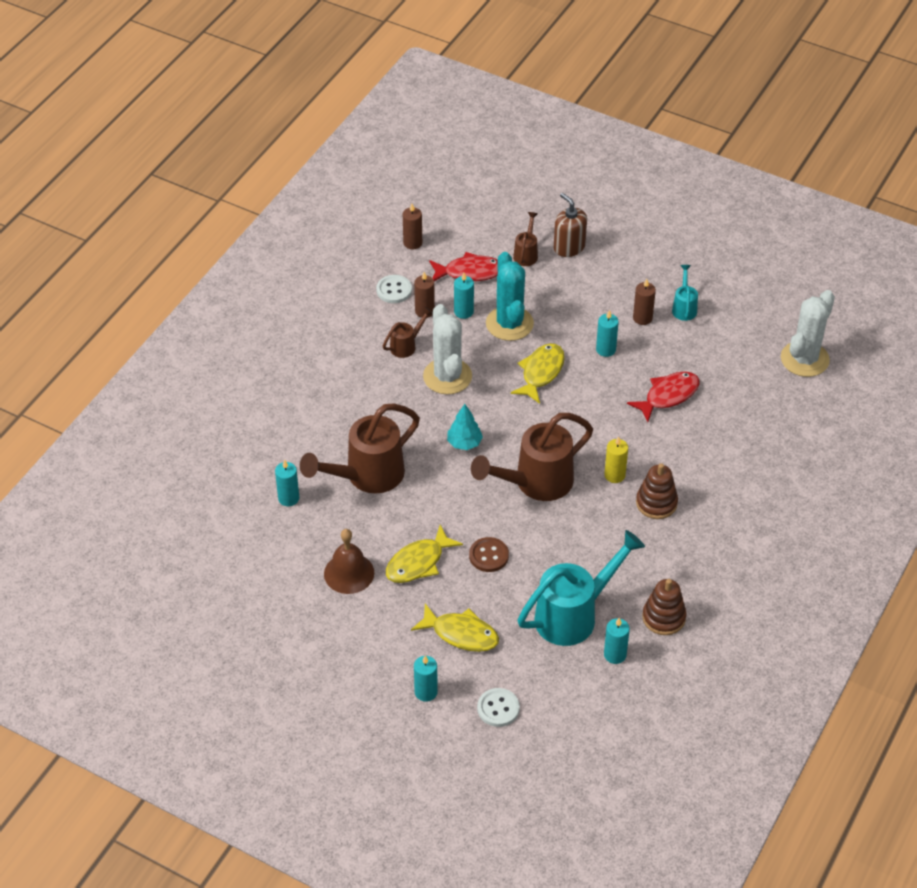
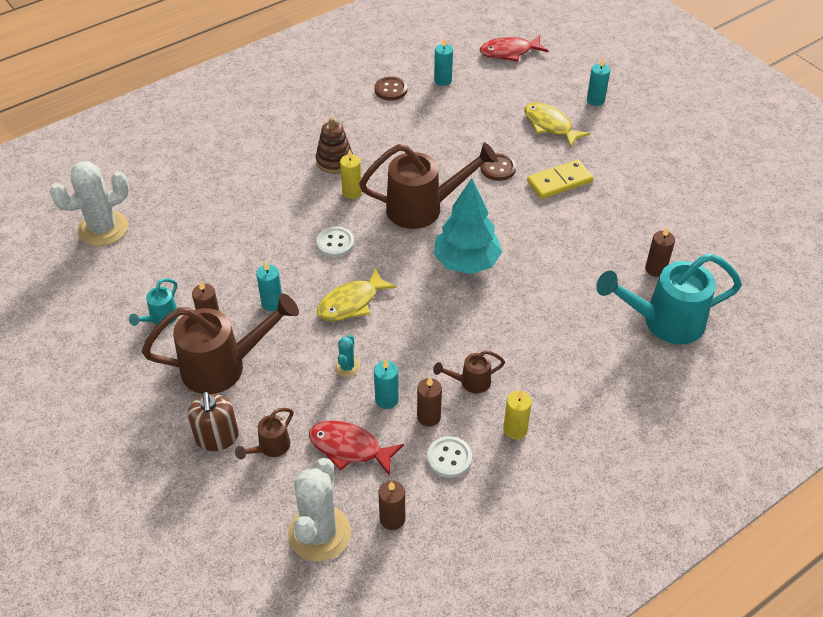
camera: 155 degrees left, 0 degrees up
turquoise candle [275,460,299,506] -> brown candle [645,226,675,277]
brown watering can [300,404,420,493] -> brown watering can moved to [142,293,299,394]
brown bell [324,529,374,594] -> none
yellow fish [386,525,463,583] -> yellow domino [527,160,593,199]
white cactus [423,304,472,394] -> white cactus moved to [288,458,351,562]
turquoise tree [447,404,483,450] -> turquoise tree [434,178,502,274], size x1.86
white button [477,688,520,727] -> white button moved to [316,227,354,257]
turquoise cactus [486,252,534,341] -> turquoise cactus [335,335,360,377], size x0.46
turquoise watering can [517,530,645,646] -> turquoise watering can moved to [596,253,742,344]
red fish [627,371,700,422] -> red fish moved to [480,35,548,61]
brown stacking toy [642,579,687,635] -> brown button [375,76,407,101]
none -> yellow candle [503,390,532,439]

